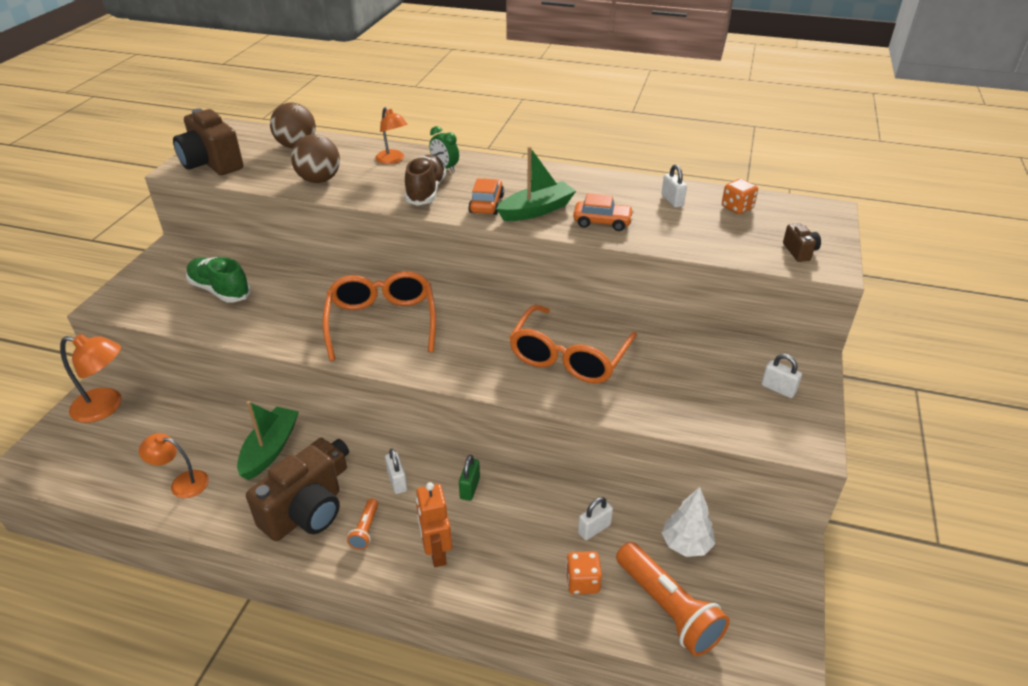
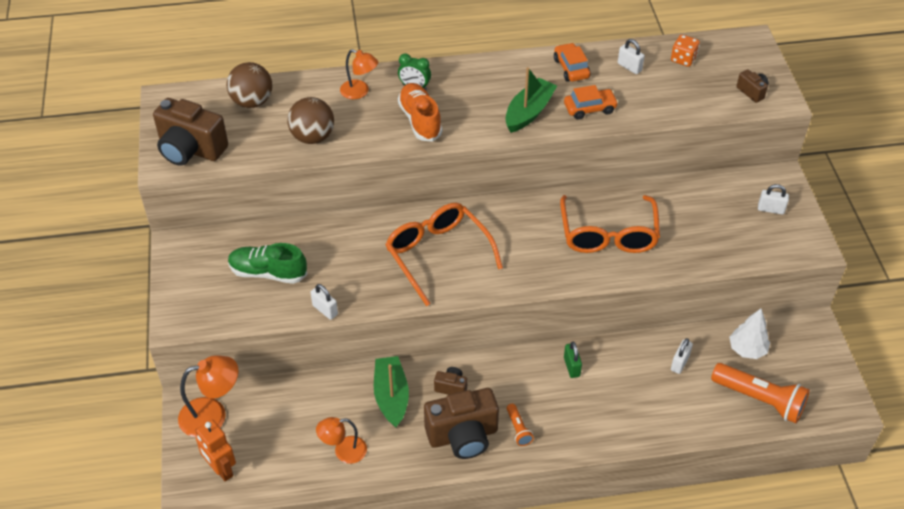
camera: 25 degrees left, 10 degrees up
brown camera [246,445,340,541] -> brown camera turned 60 degrees clockwise [424,388,499,459]
white padlock [385,449,407,494] -> white padlock moved to [311,284,338,320]
brown shoe [405,155,446,206] -> orange shoe [398,83,442,142]
orange robot [416,482,452,567] -> orange robot moved to [195,419,236,481]
orange car [468,178,504,215] -> orange car moved to [554,43,591,82]
orange dice [566,551,602,595] -> none

